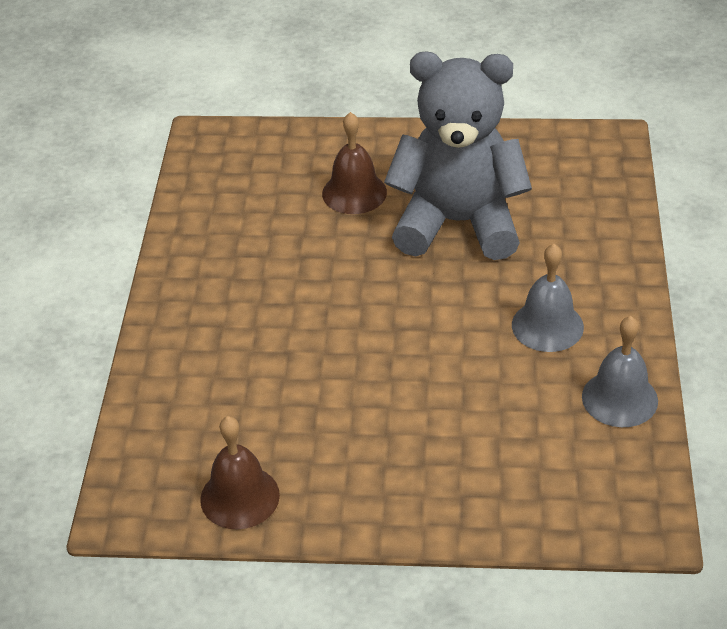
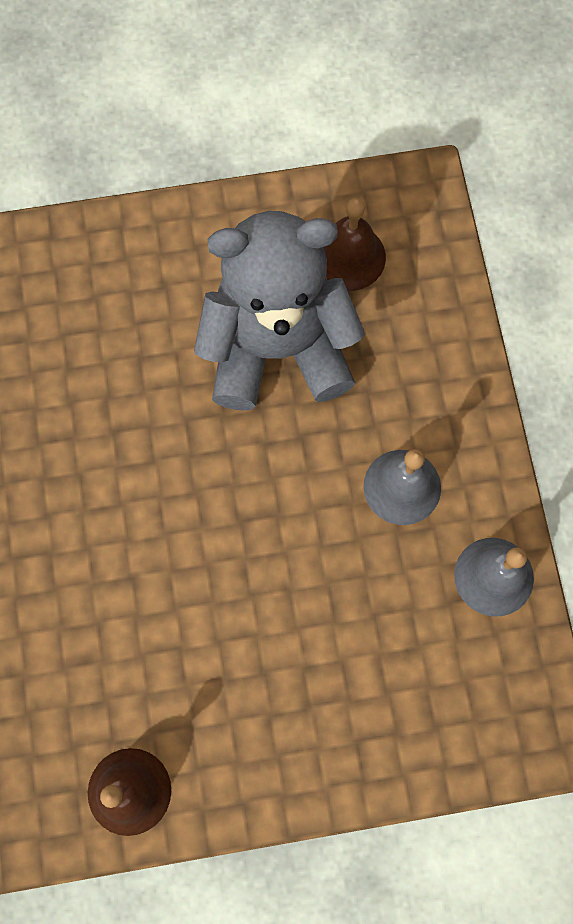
camera: 15 degrees left, 30 degrees up
brown bell [322,112,387,214] -> brown bell moved to [324,198,386,291]

